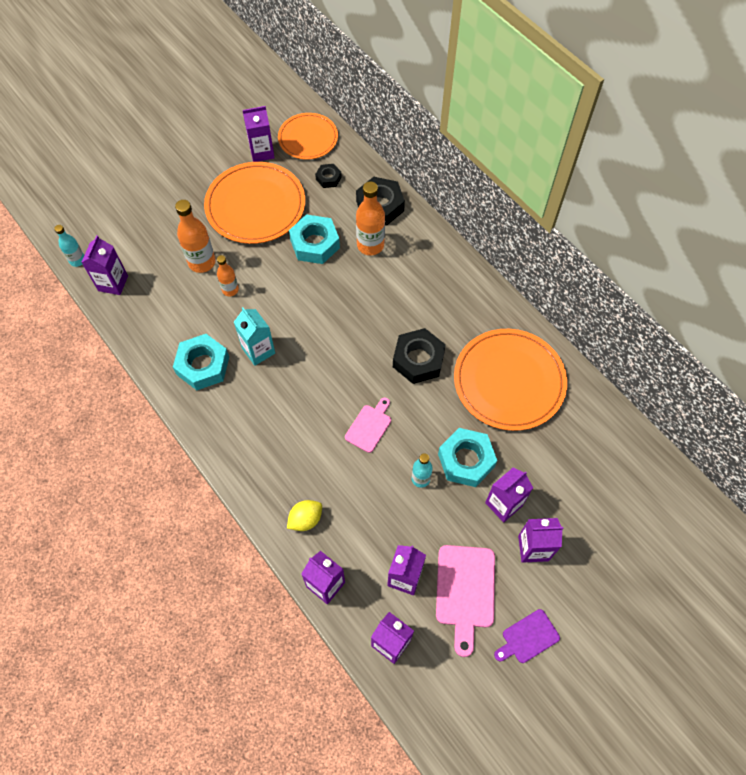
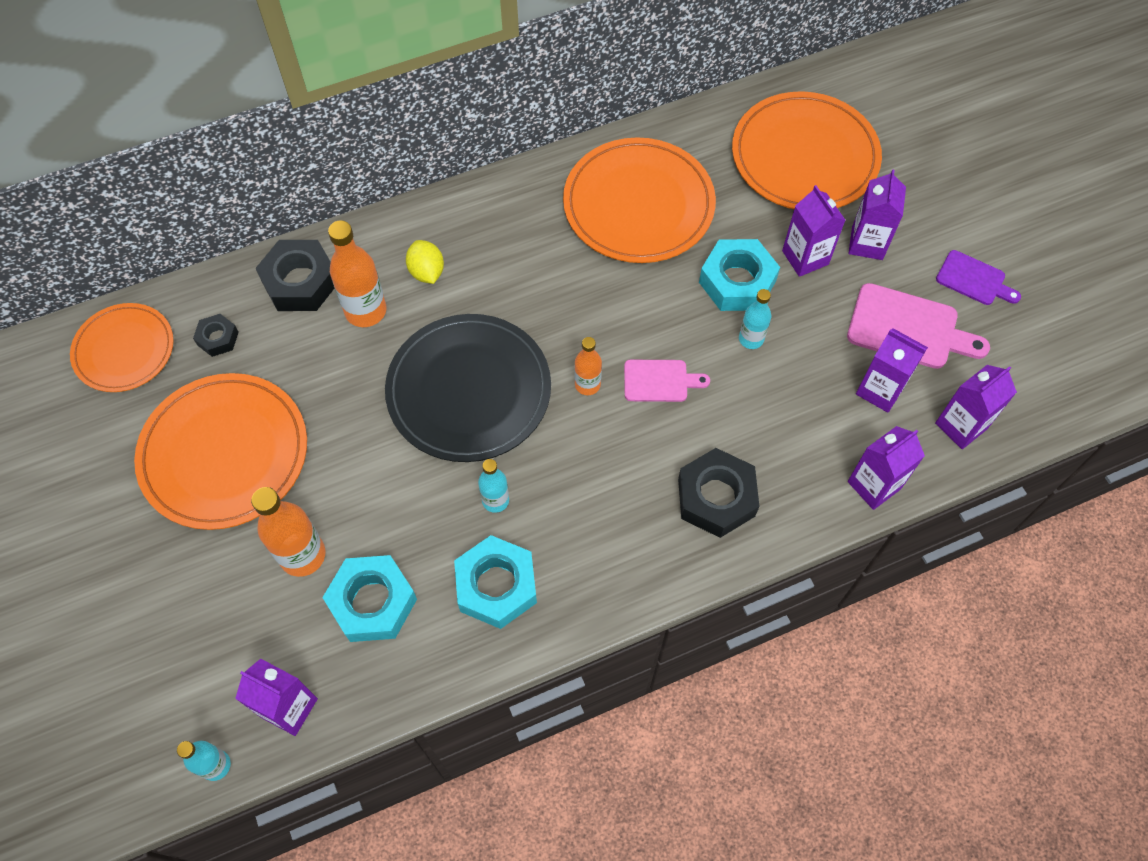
camera: 75 degrees left, 0 degrees up
orange bottle [217,255,239,296] -> orange bottle moved to [574,337,602,395]
turquoise carton [234,307,275,366] -> turquoise bottle [478,459,509,513]
purple carton [243,106,275,162] -> none
yellow lemon [287,500,322,531] -> yellow lemon moved to [406,240,444,284]
turquoise nut [289,214,340,264] -> turquoise nut moved to [322,555,417,642]
pink cutting board [345,398,391,453] -> pink cutting board turned 135 degrees clockwise [624,360,710,402]
black nut [393,328,446,384] -> black nut moved to [678,448,759,538]
purple cutting board [494,609,560,663] -> purple cutting board turned 45 degrees counterclockwise [936,250,1021,305]
none -> black plate [385,314,551,462]
none -> orange plate [732,91,882,209]

